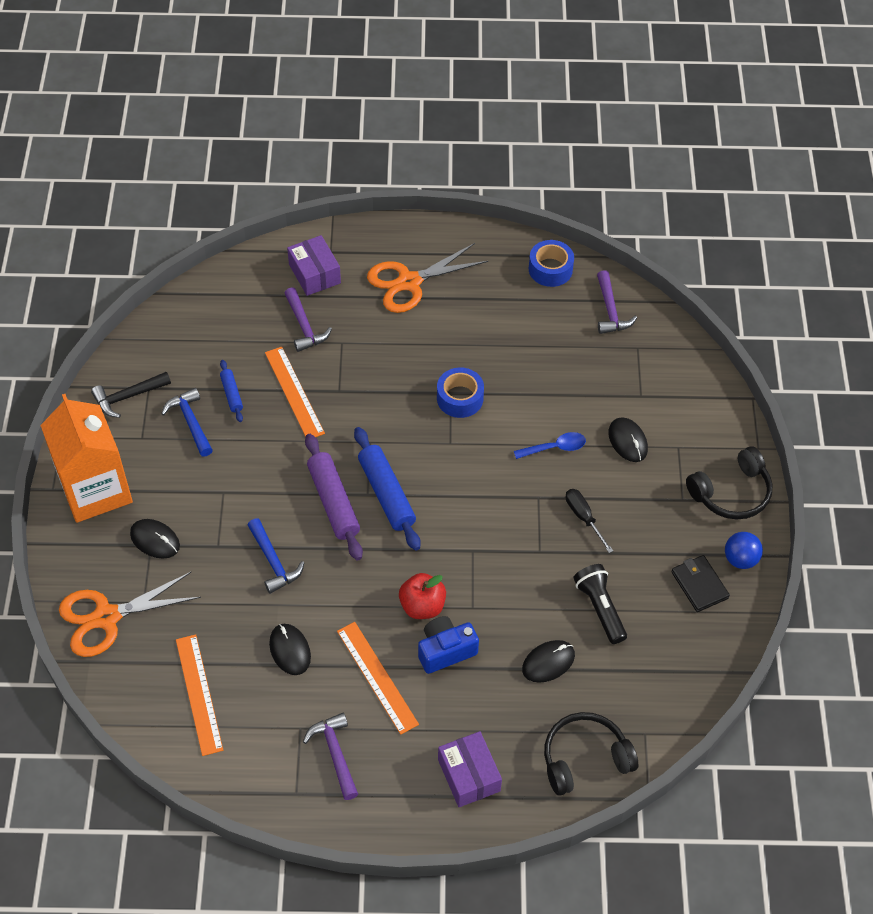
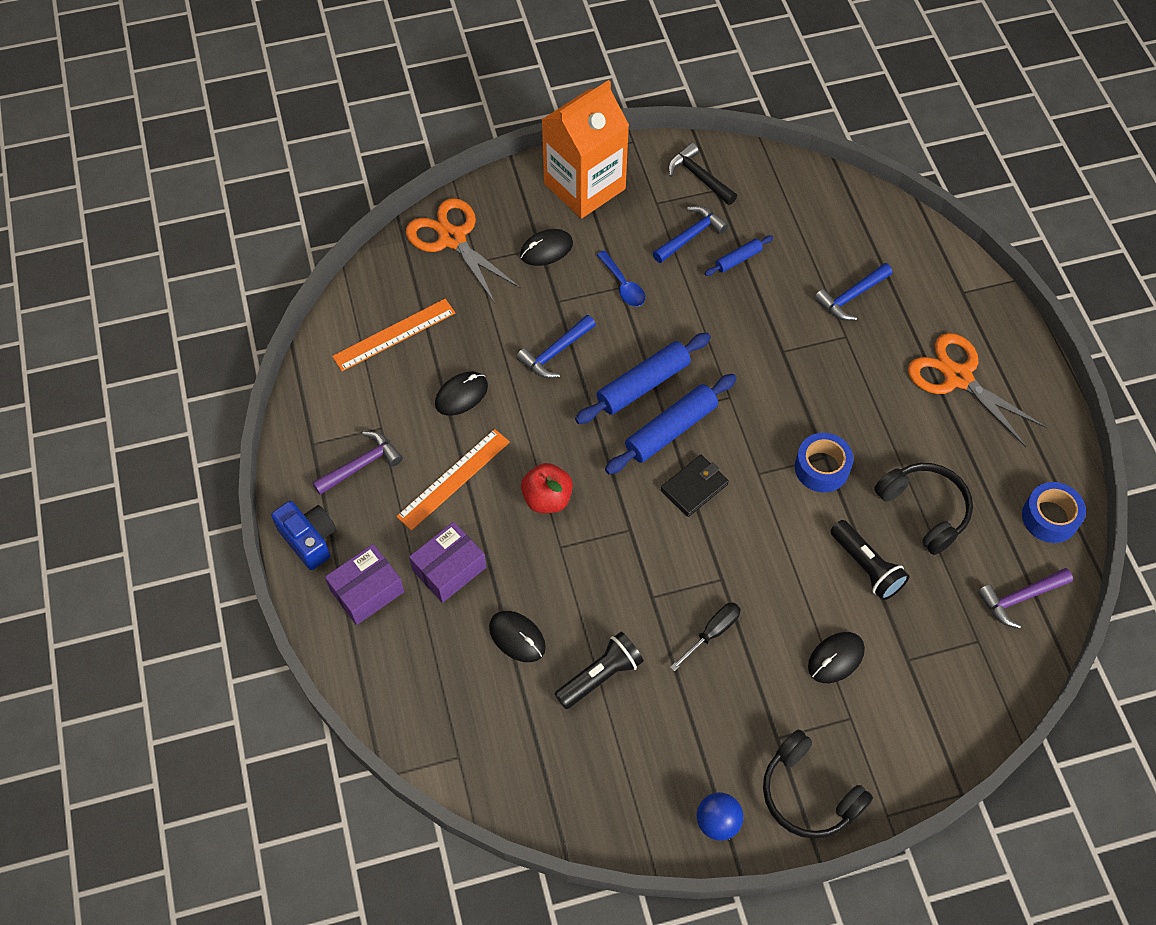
camera: 75 degrees right, 5 degrees up
black mouse [130,519,180,559] -> black mouse turned 45 degrees clockwise [520,229,573,266]
orange ruler [265,347,325,437] -> none
purple hammer [284,287,332,352] -> blue hammer [814,263,893,321]
purple box [287,235,341,296] -> purple box moved to [409,522,486,603]
purple rolling pin [305,434,363,560] -> blue rolling pin [575,333,711,424]
blue camera [418,616,479,674] -> blue camera moved to [271,501,336,570]
blue spoon [514,432,586,459] -> blue spoon moved to [597,251,645,307]
black headphones [544,712,638,795] -> black headphones moved to [874,463,973,555]
black wallet [671,555,730,612] -> black wallet moved to [661,455,729,517]
none -> black flashlight [830,520,909,600]

